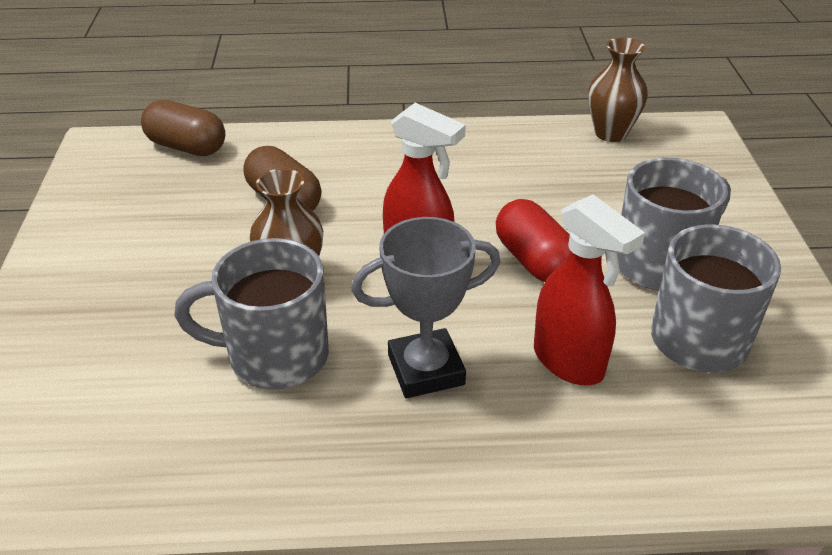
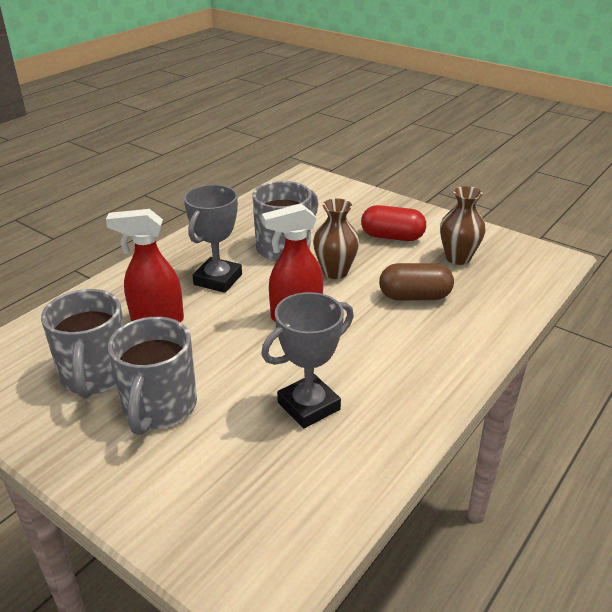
camera: 130 degrees right, 5 degrees down
brown capsule [141,100,225,156] -> none
red capsule [496,199,570,282] -> red capsule moved to [361,205,426,241]
brown vase [588,37,648,142] -> brown vase moved to [440,186,486,265]
none -> grey trophy [261,292,354,428]

